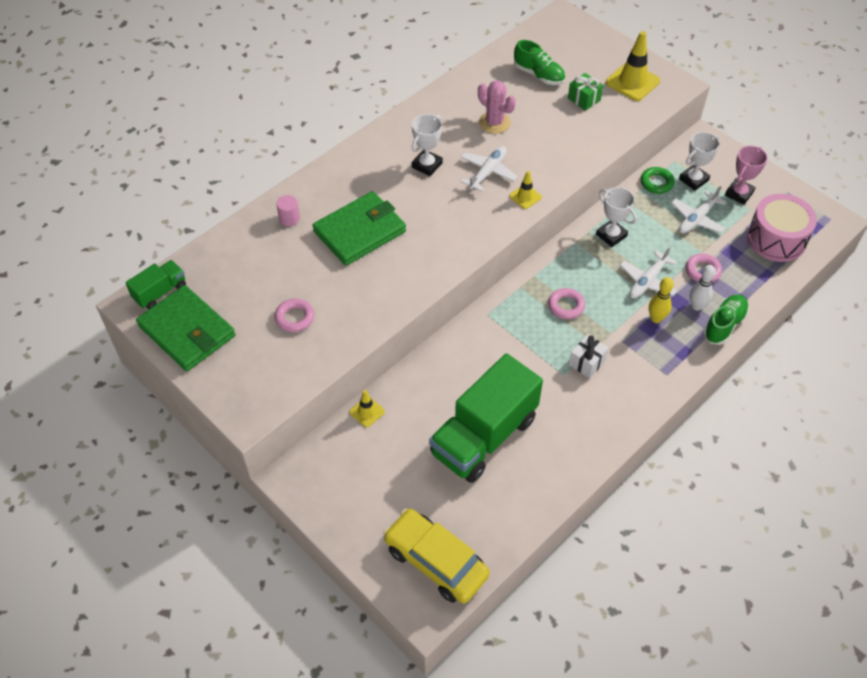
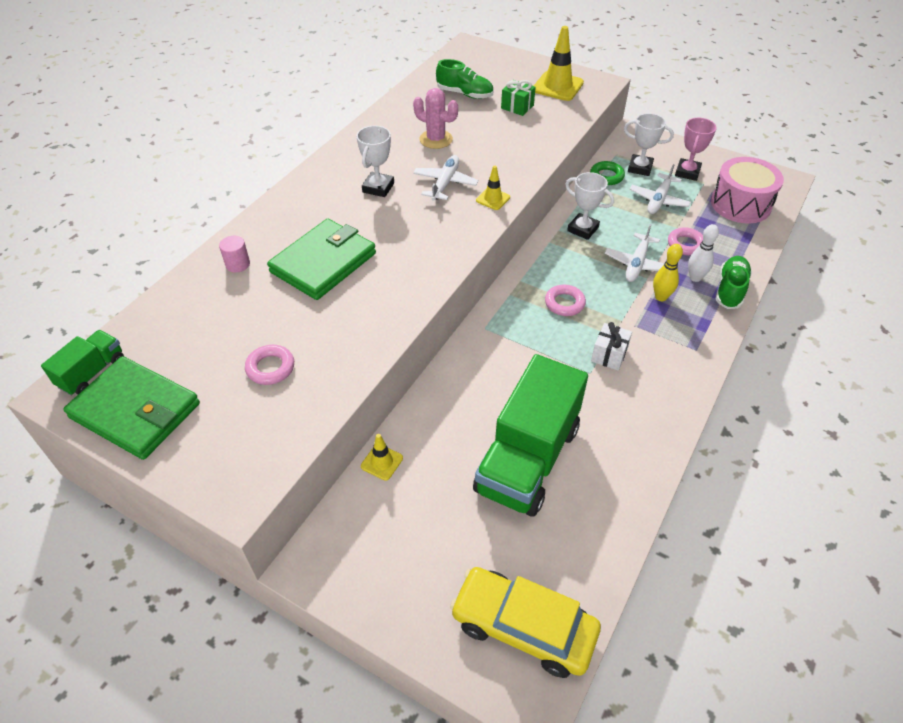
camera: 15 degrees left, 5 degrees down
white trophy [679,132,720,191] -> white trophy turned 75 degrees clockwise [624,113,674,176]

